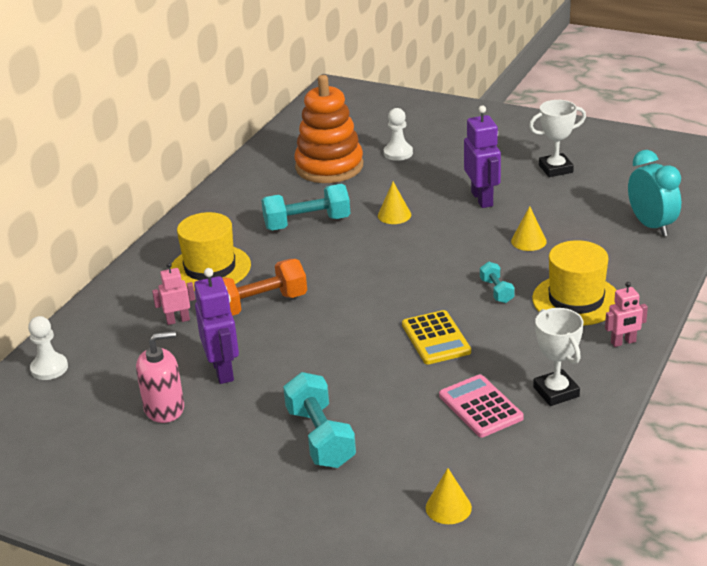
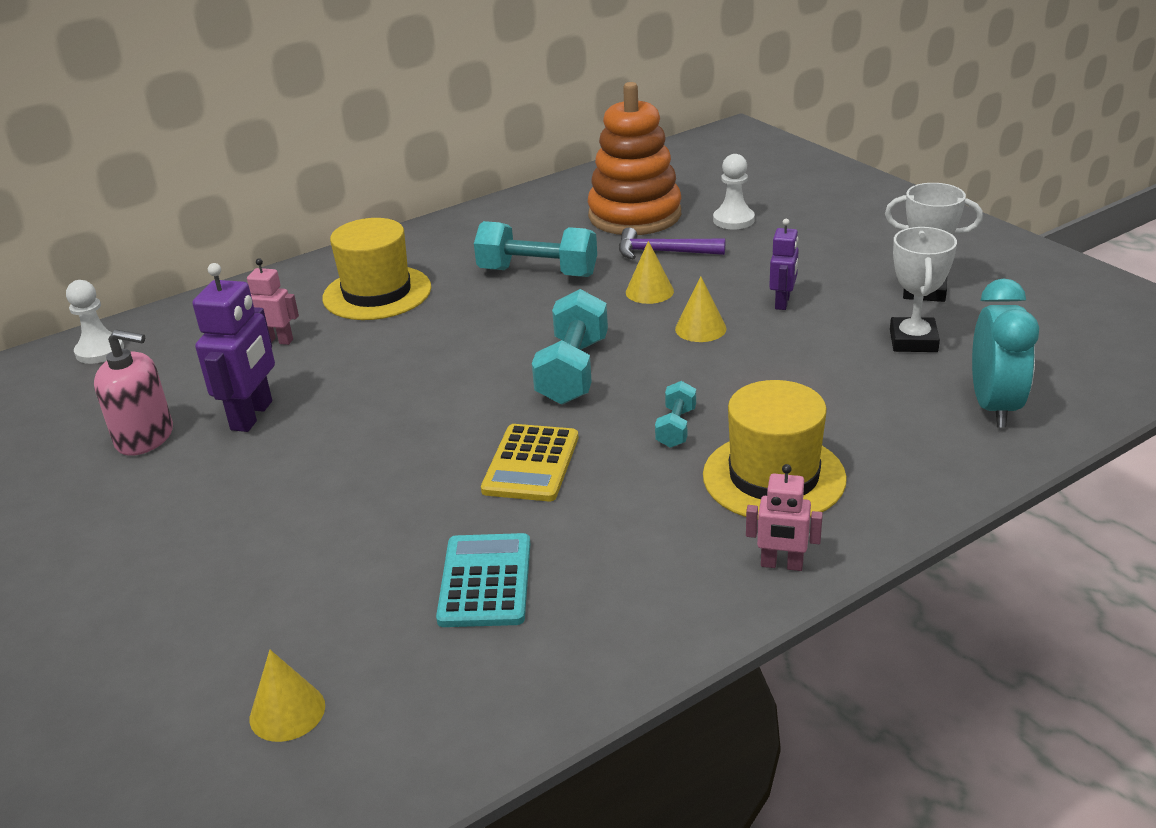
camera: 30 degrees right, 0 degrees up
orange dumbbell [222,259,307,316] -> none
turquoise dumbbell [283,372,356,468] -> turquoise dumbbell moved to [532,289,608,404]
pink calculator [439,374,524,437] -> turquoise calculator [436,533,530,627]
purple robot [464,105,501,208] -> purple robot [769,219,799,310], size x0.59
yellow cone [511,206,547,251] -> yellow cone moved to [675,276,727,342]
white trophy [533,308,583,406] -> white trophy moved to [890,227,957,352]
none -> purple hammer [619,227,725,259]

